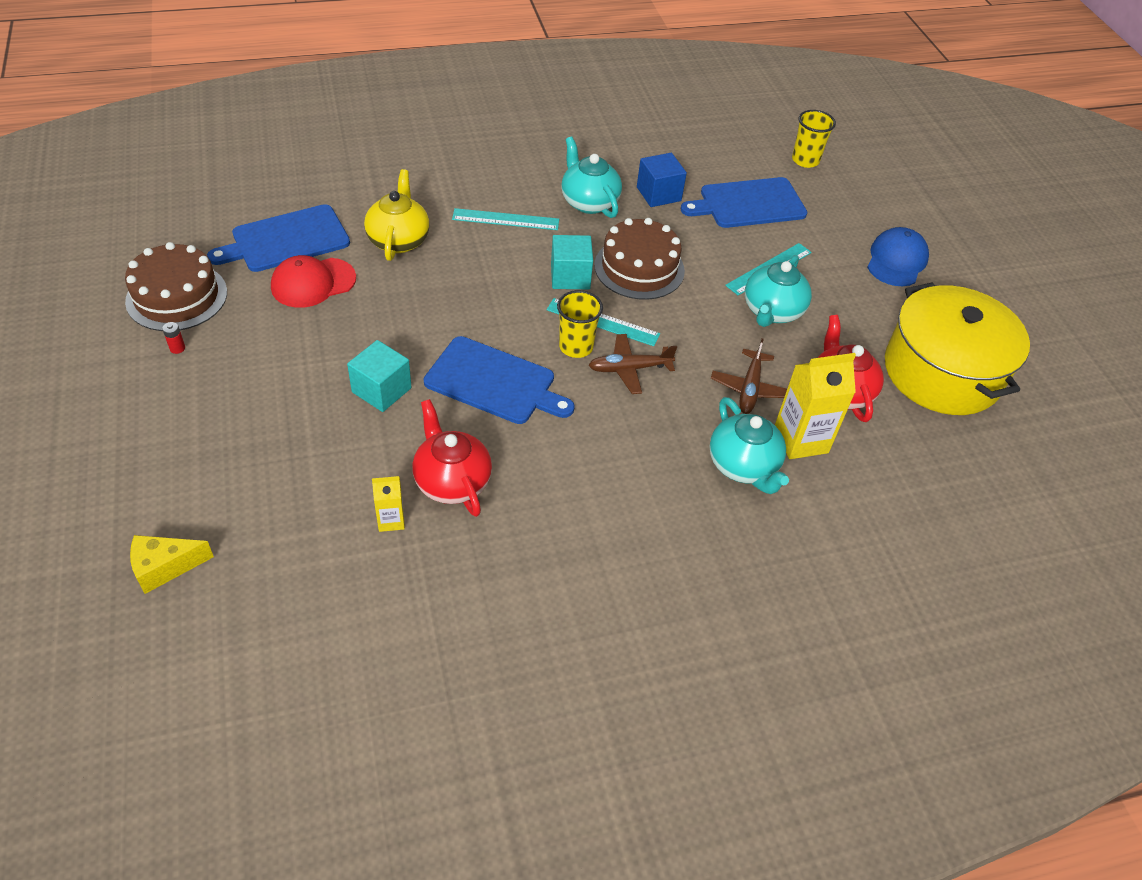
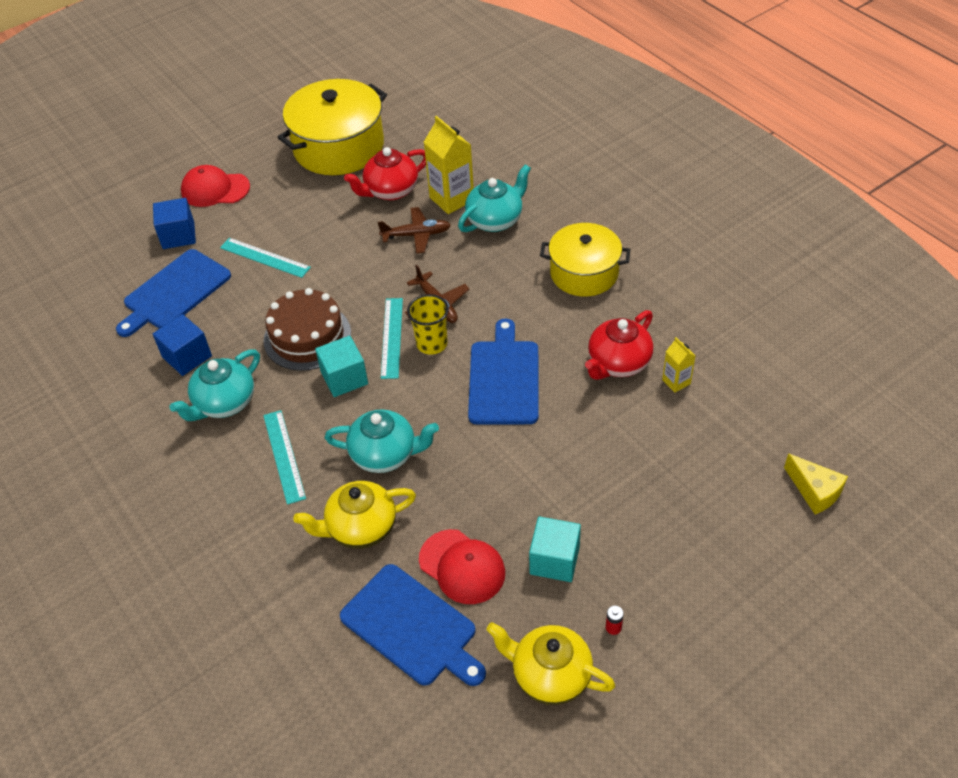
camera: 105 degrees left, 0 degrees up
brown cake [125,242,227,331] -> yellow teapot [486,622,615,705]
turquoise cube [347,340,412,412] -> turquoise cube moved to [529,516,581,582]
blue cutting board [681,177,807,228] -> blue cutting board turned 75 degrees clockwise [116,249,231,337]
turquoise teapot [745,255,812,327] -> turquoise teapot moved to [325,409,439,473]
yellow cup [792,110,836,168] -> none
blue cap [867,227,929,286] -> red cap [181,165,250,207]
none -> blue cube [153,198,196,249]
none -> yellow pot [540,223,631,296]

